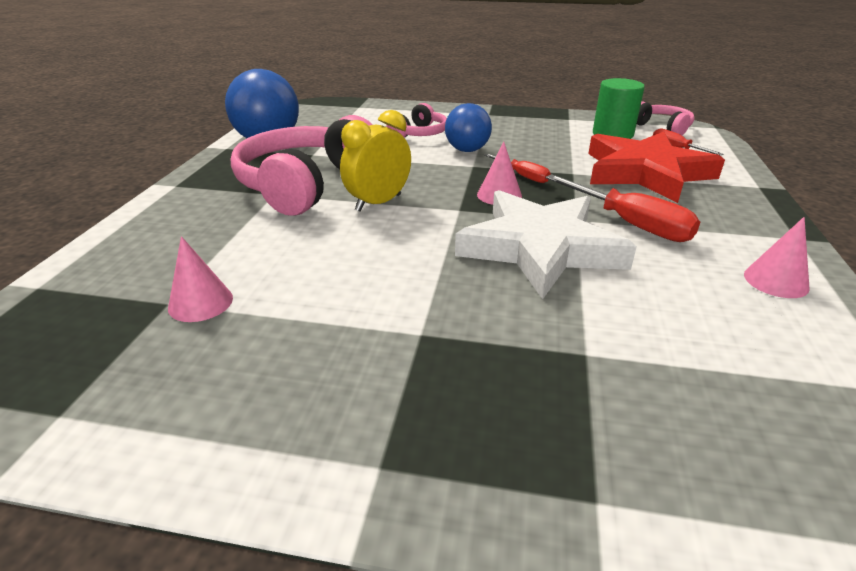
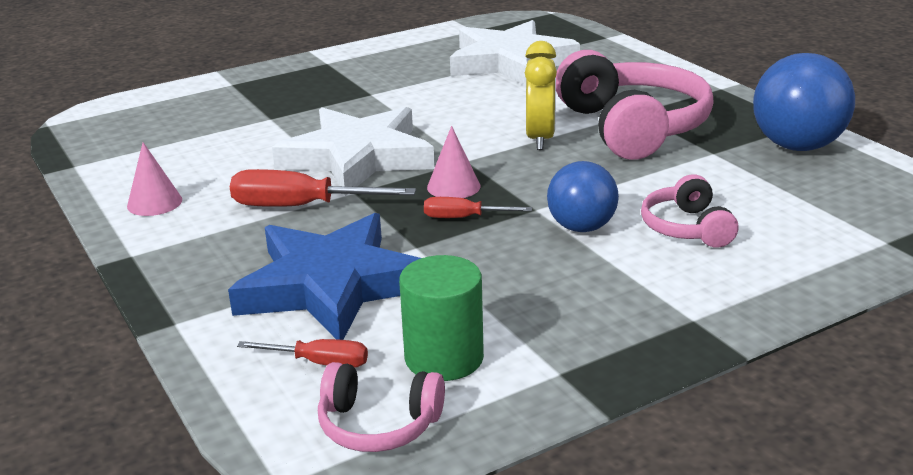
camera: 140 degrees right, 5 degrees down
pink cone [168,236,233,322] -> white star [450,20,580,86]
red star [588,132,725,203] -> blue star [228,213,421,340]

